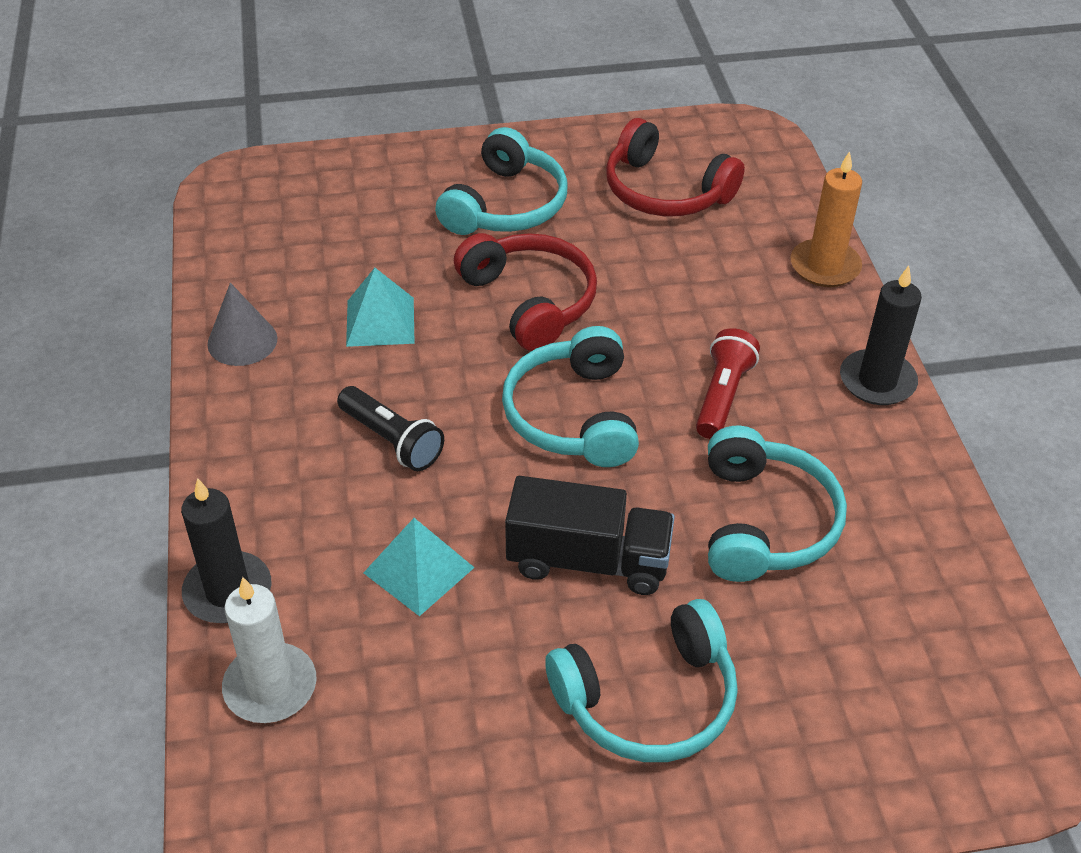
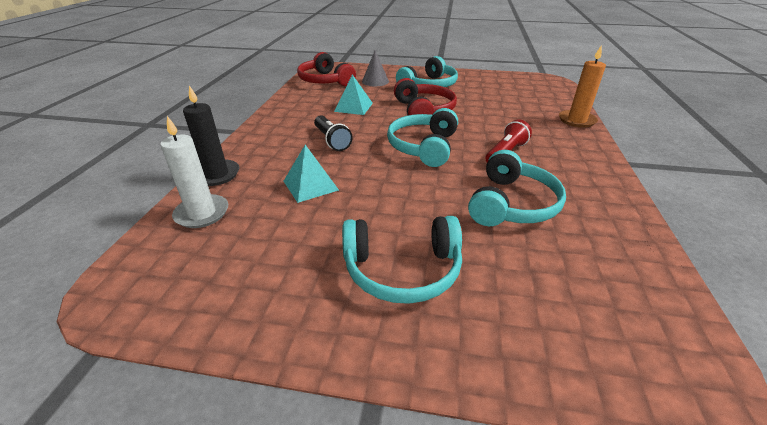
camera: 20 degrees right, 10 degrees down
grey cone [207,283,278,366] -> grey cone moved to [362,50,389,86]
black truck [505,476,675,595] -> none
red headphones [606,118,745,216] -> red headphones moved to [297,52,356,86]
black candle [840,266,922,405] -> none

